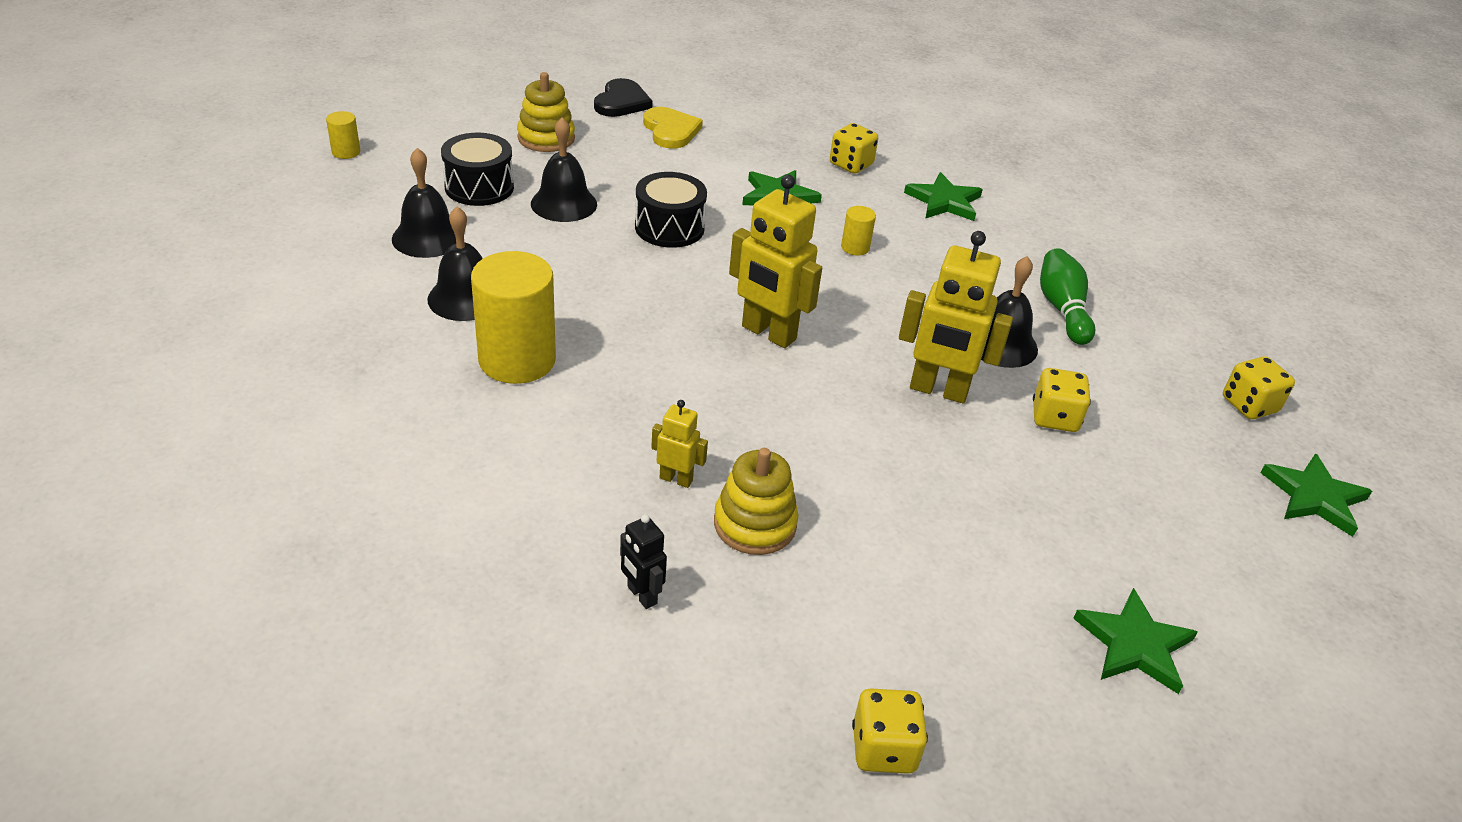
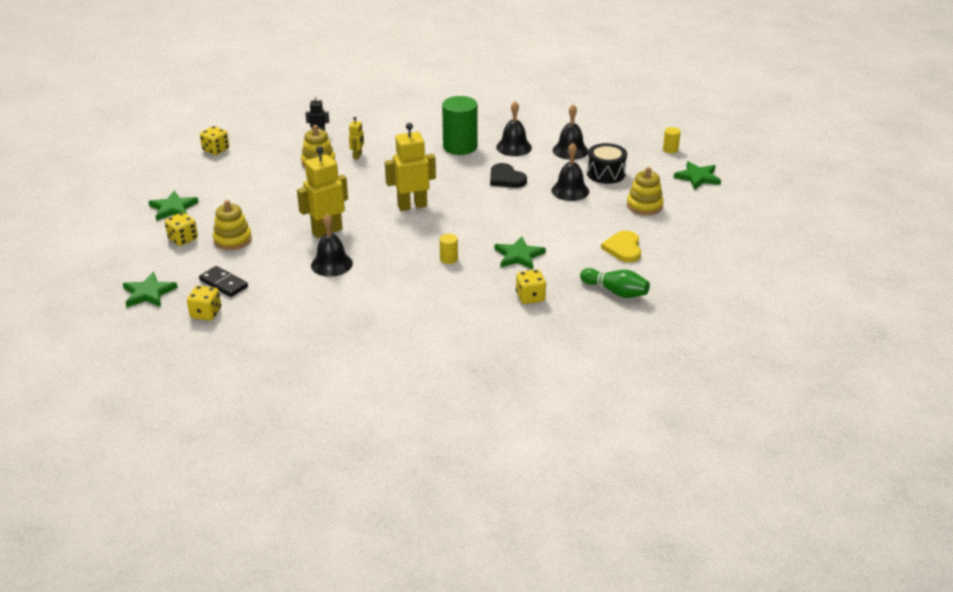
camera: 130 degrees right, 5 degrees down
yellow cylinder [471,251,556,384] -> green cylinder [442,96,478,155]
black heart [594,78,653,117] -> black heart moved to [490,163,527,188]
black drum [635,172,707,248] -> none
yellow heart [643,107,703,148] -> yellow heart turned 75 degrees clockwise [601,231,641,262]
yellow robot [651,400,708,488] -> yellow robot turned 45 degrees counterclockwise [349,117,364,160]
green star [904,172,983,221] -> green star moved to [674,161,721,190]
yellow dice [1033,368,1091,432] -> yellow dice moved to [165,212,198,246]
green bowling pin [1040,248,1096,345] -> green bowling pin moved to [580,268,650,298]
none -> black domino [199,266,248,297]
none -> yellow stacking toy [213,200,252,250]

